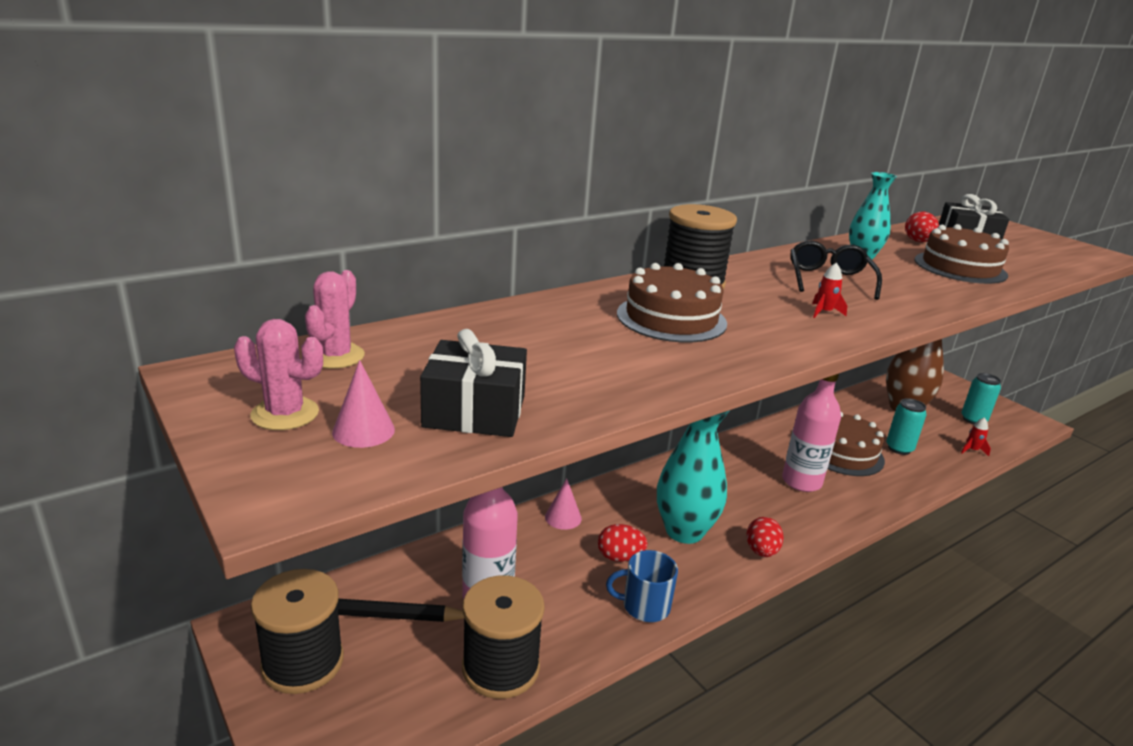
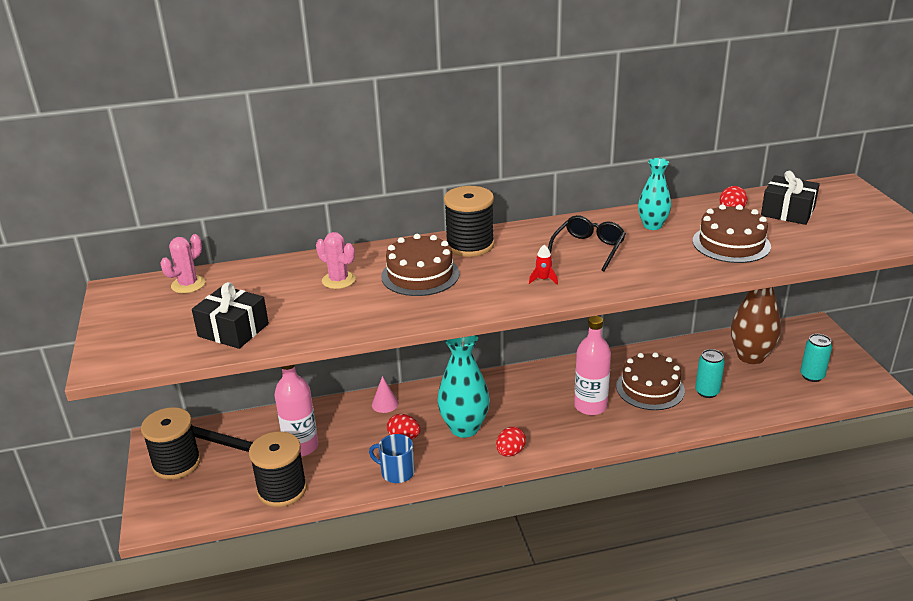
camera: 25 degrees right, 5 degrees up
pink cactus [234,319,323,430] -> pink cactus moved to [316,232,356,289]
pink cone [332,360,395,448] -> none
red rocket [961,417,991,456] -> none

